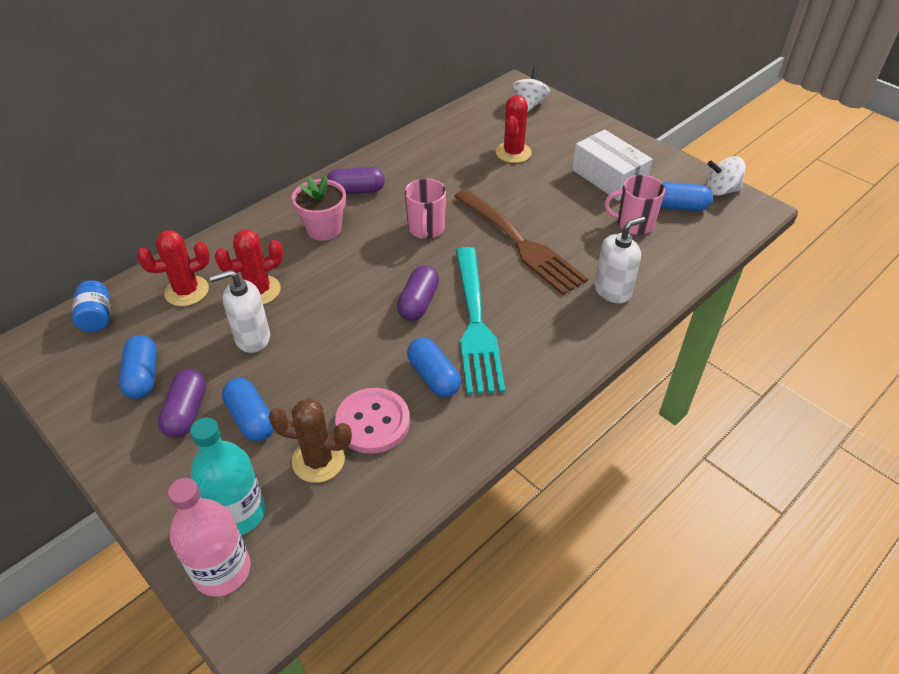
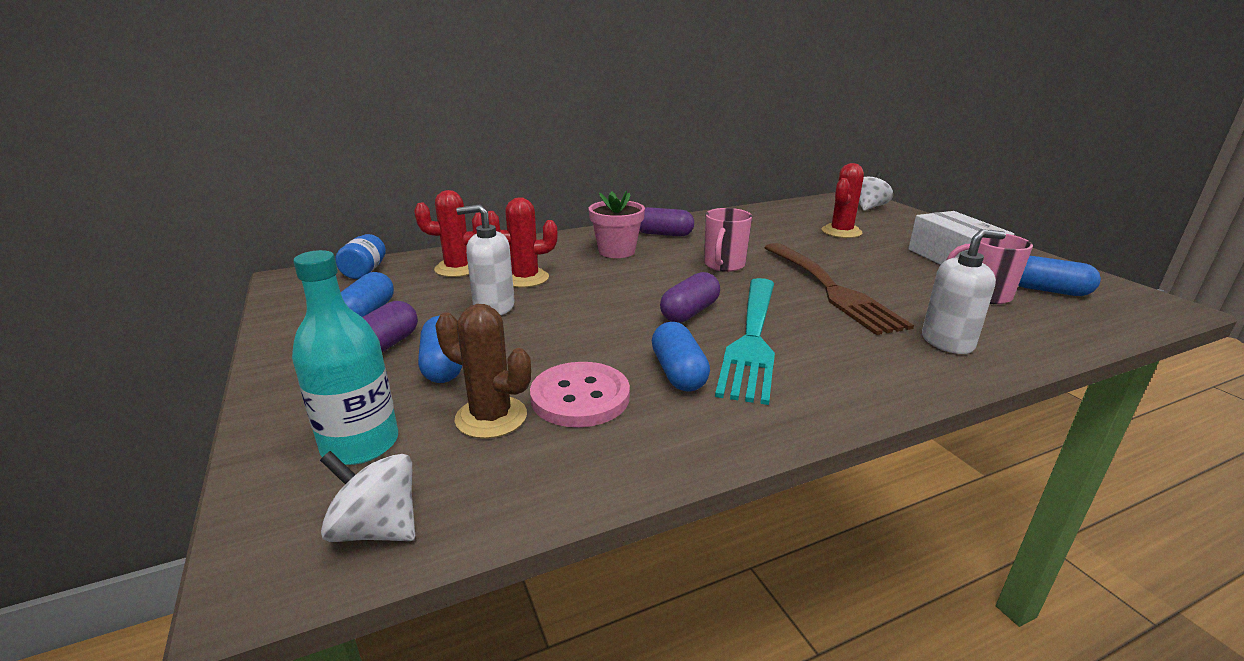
camera: 20 degrees right, 20 degrees down
pink bottle [168,478,251,596] -> none
white spinning top [706,156,746,196] -> white spinning top moved to [320,451,415,542]

